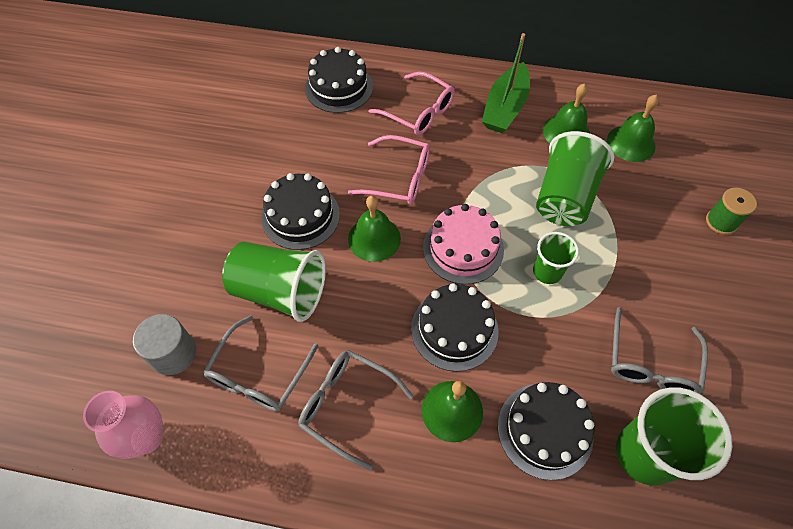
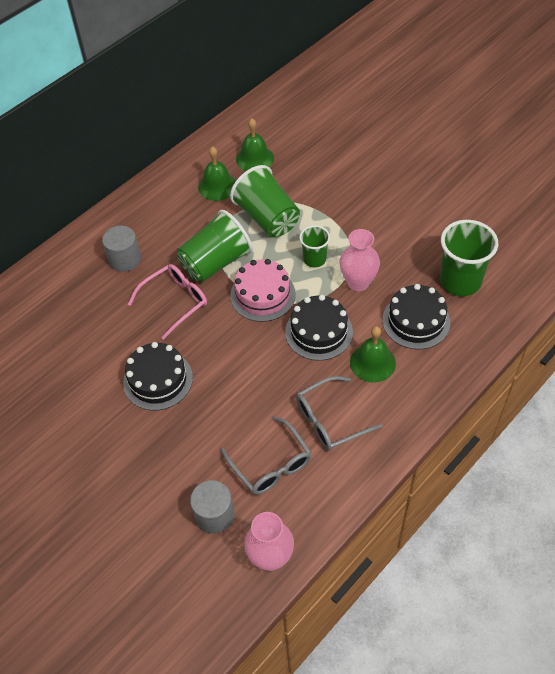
camera: 55 degrees left, 5 degrees down
green cup [222,242,326,322] -> green cup moved to [177,210,253,282]
black cake [305,47,373,113] -> none
green bell [348,196,401,262] -> none
pink glasses [368,72,455,135] -> grey cylinder [102,226,141,272]
green boat [482,33,530,133] -> none
grey glasses [611,307,708,394] -> none
green spool [706,188,757,235] -> none
none -> pink vase [339,229,380,291]

